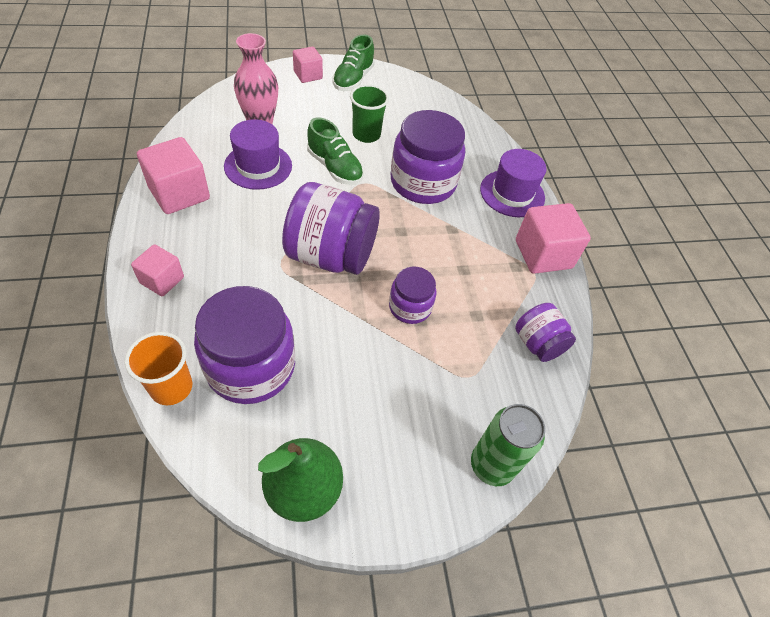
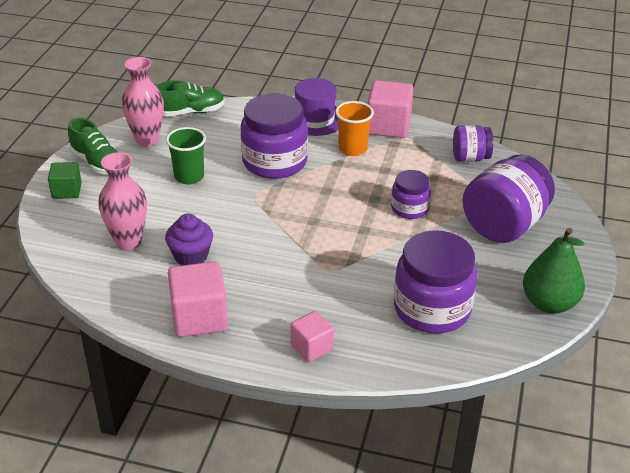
camera: 60 degrees left, 15 degrees down
orange cup [125,332,192,405] -> orange cup moved to [335,101,374,156]
purple hat [224,119,292,190] -> purple cupcake [165,213,213,266]
purple jar [282,182,380,275] -> purple jar moved to [462,154,555,243]
pink cube [293,47,323,83] -> green cube [48,162,82,199]
green shoe [307,117,364,185] -> green shoe moved to [156,80,225,117]
green can [471,404,545,486] -> none
none -> pink vase [122,57,164,147]

